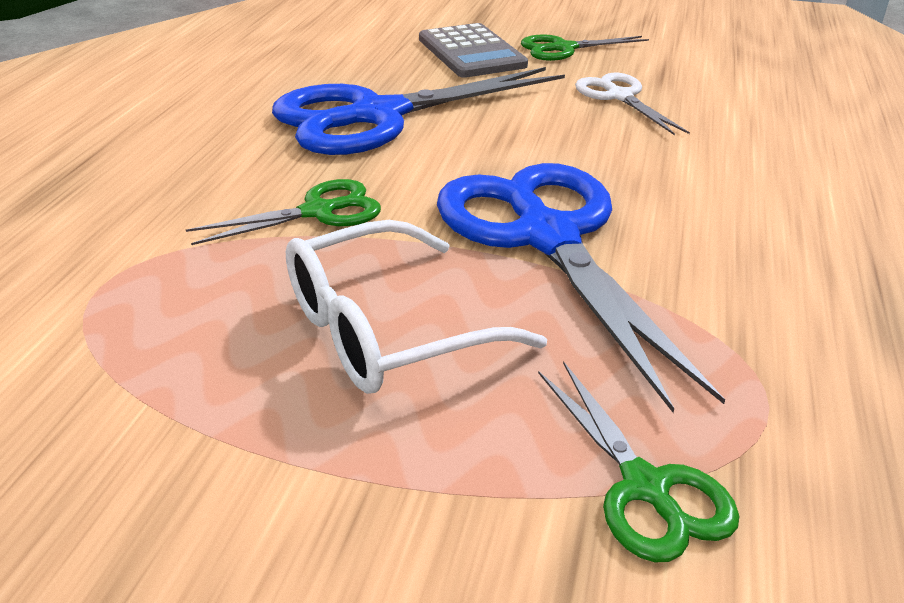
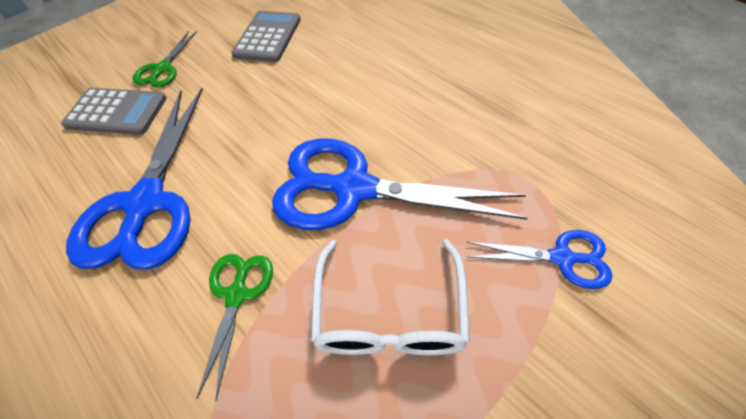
camera: 55 degrees left, 20 degrees up
green scissors [538,361,740,562] -> blue scissors [467,230,612,289]
white scissors [575,73,690,135] -> none
none -> grey calculator [231,11,301,62]

